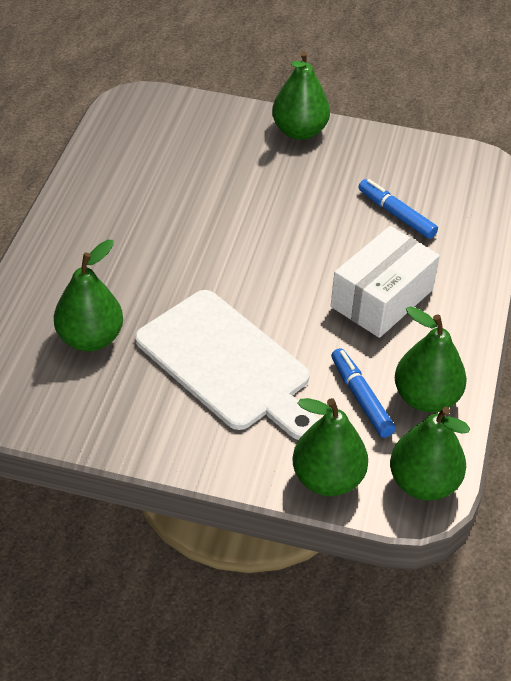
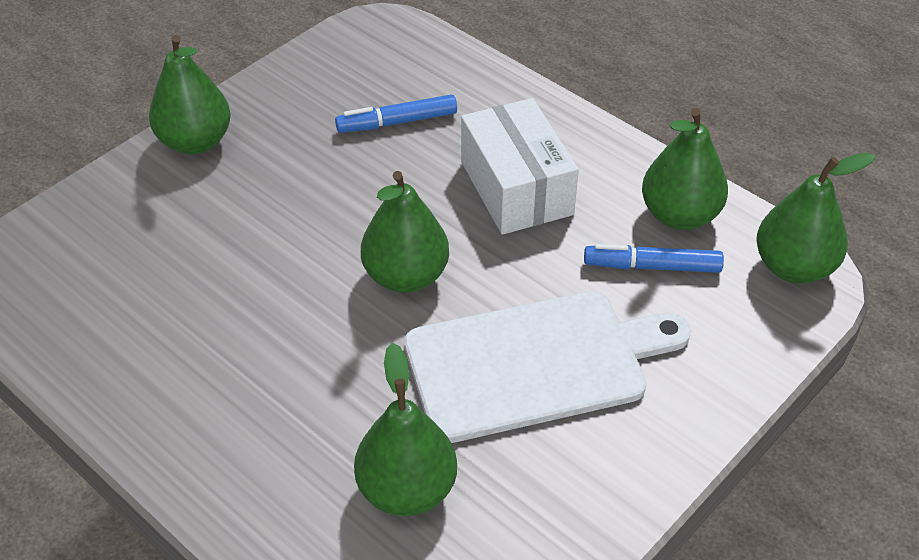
camera: 60 degrees left, 0 degrees up
green pear [293,398,368,496] -> green pear moved to [361,171,449,293]

